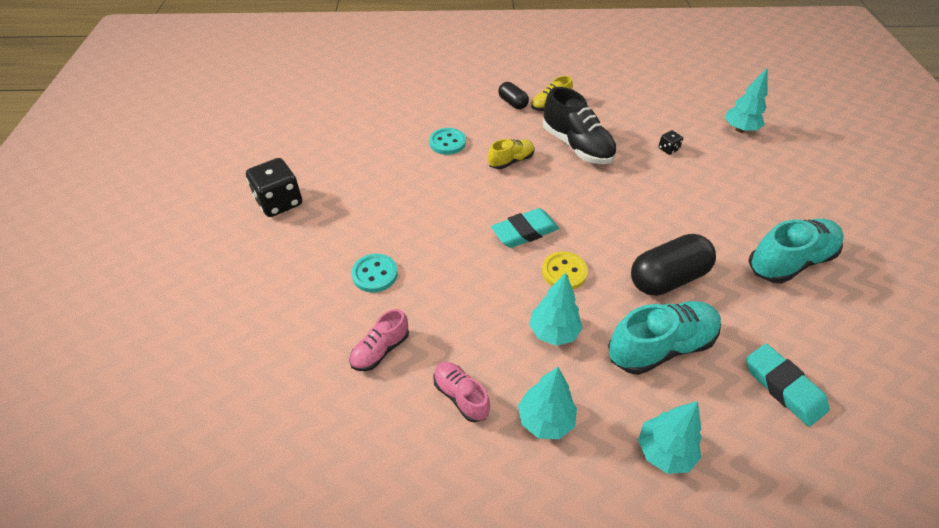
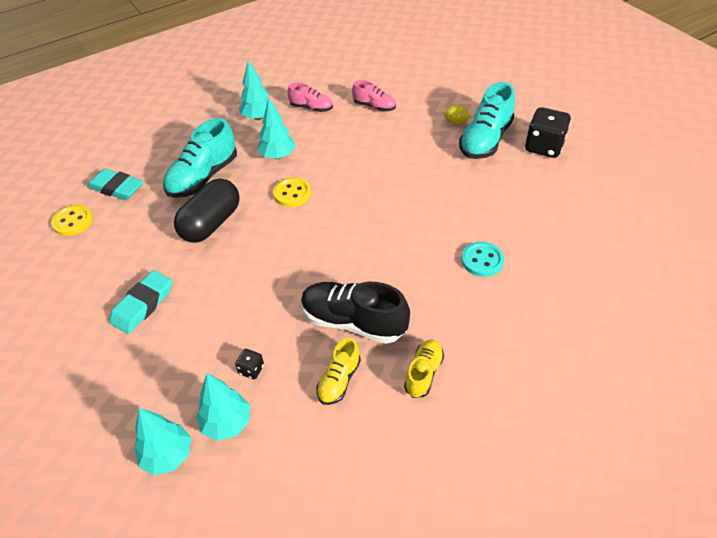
camera: 150 degrees right, 0 degrees up
pink shoe [349,309,409,371] -> pink shoe turned 105 degrees clockwise [352,80,396,111]
turquoise button [351,254,398,292] -> none
yellow shoe [488,139,535,169] -> yellow shoe moved to [316,337,361,405]
turquoise eraser [491,208,559,248] -> turquoise eraser moved to [109,270,172,334]
black capsule [498,82,529,109] -> none
turquoise tree [638,401,702,474] -> turquoise tree moved to [196,373,250,441]
turquoise shoe [748,219,844,284] -> turquoise shoe moved to [459,82,515,159]
none -> yellow button [51,205,93,236]
none -> yellow lemon [444,105,471,125]

